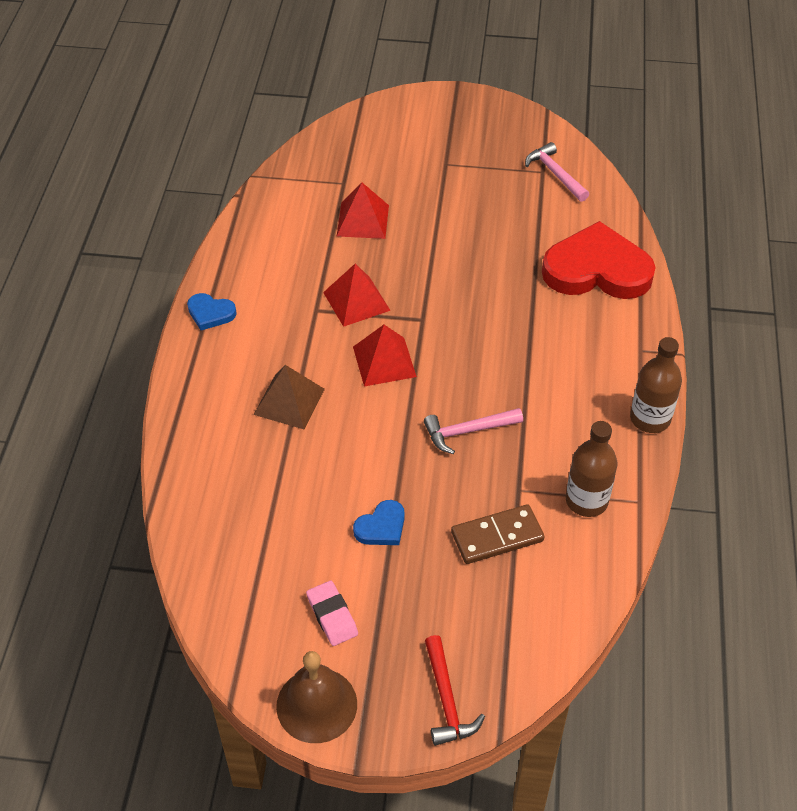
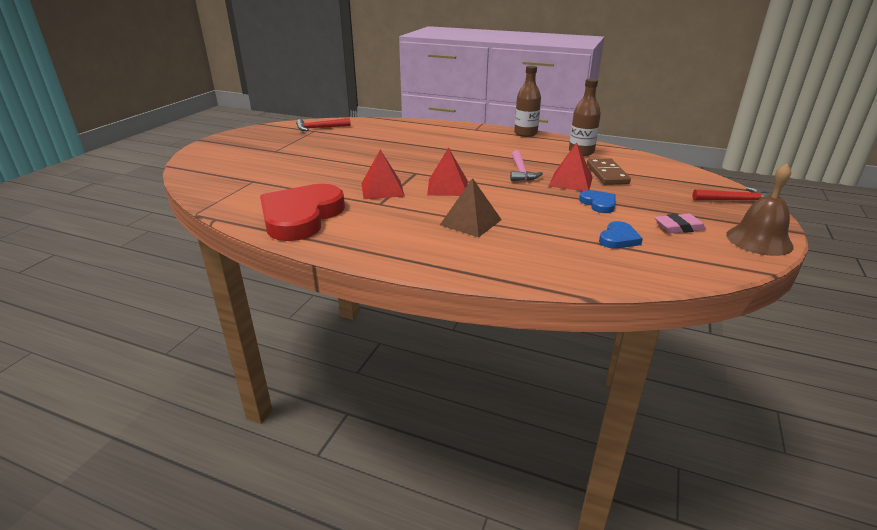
camera: 75 degrees left, 20 degrees down
blue heart [187,293,237,330] -> blue heart moved to [599,221,643,248]
red pyramid [337,182,389,239] -> red pyramid moved to [549,142,593,191]
pink hammer [525,142,589,202] -> red hammer [296,118,351,131]
red heart [542,221,656,299] -> red heart moved to [260,184,345,241]

